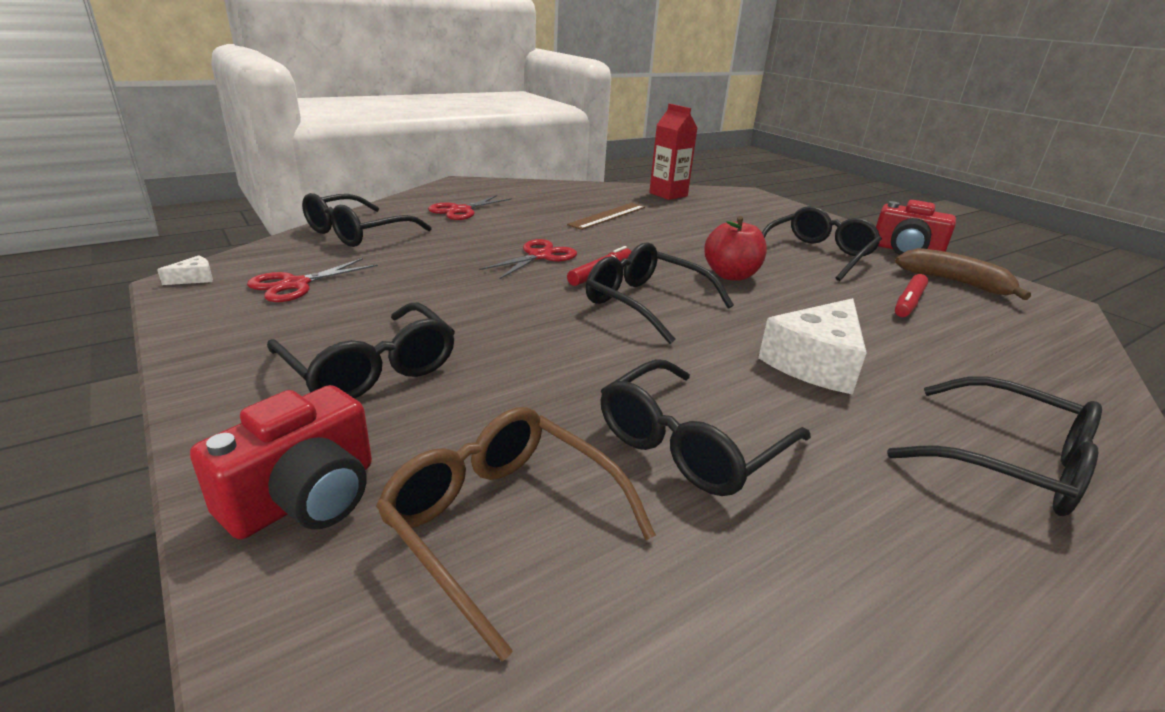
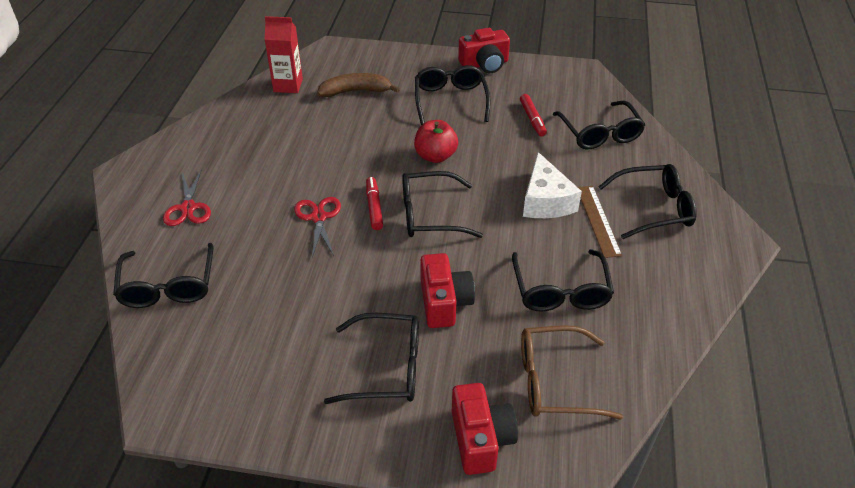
camera: 45 degrees left, 15 degrees up
white cheese [157,255,213,285] -> none
red scissors [247,258,378,302] -> none
brown ruler [567,203,645,230] -> brown ruler moved to [578,186,622,258]
brown banana [895,248,1031,300] -> brown banana moved to [317,73,400,97]
none -> red camera [420,253,475,328]
none -> black glasses [553,101,645,150]

